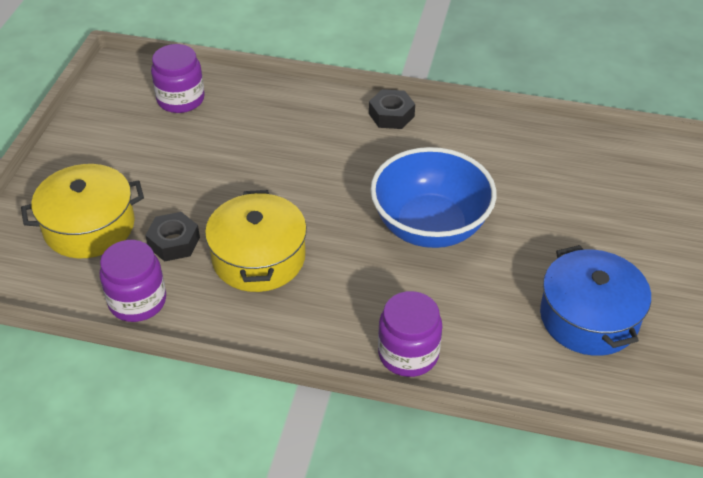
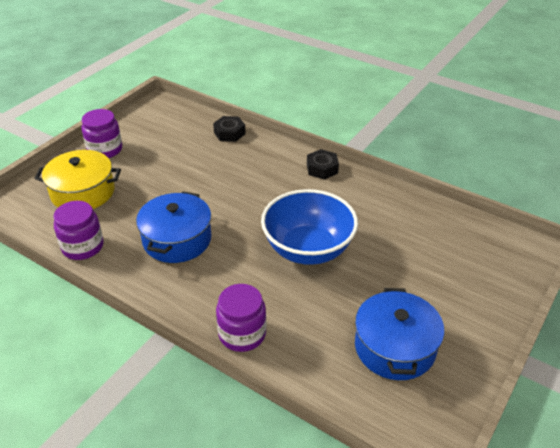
camera: 20 degrees right, 5 degrees down
black nut [145,212,200,262] -> black nut moved to [213,116,246,142]
purple jar [151,44,205,113] -> purple jar moved to [81,109,122,158]
yellow pot [205,190,307,292] -> blue pot [136,191,211,263]

